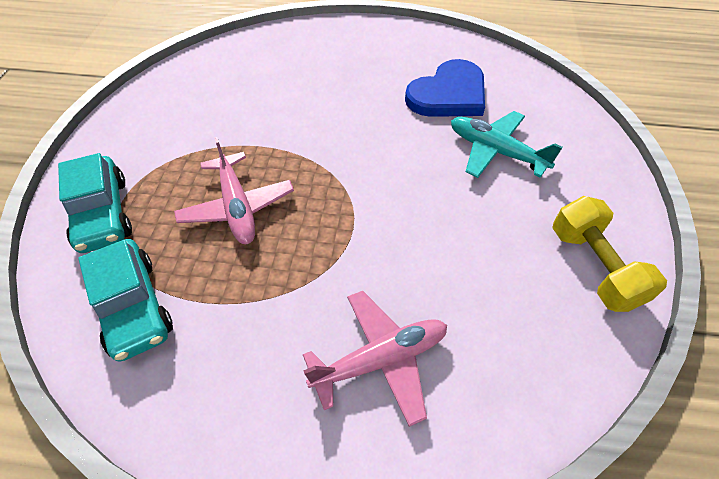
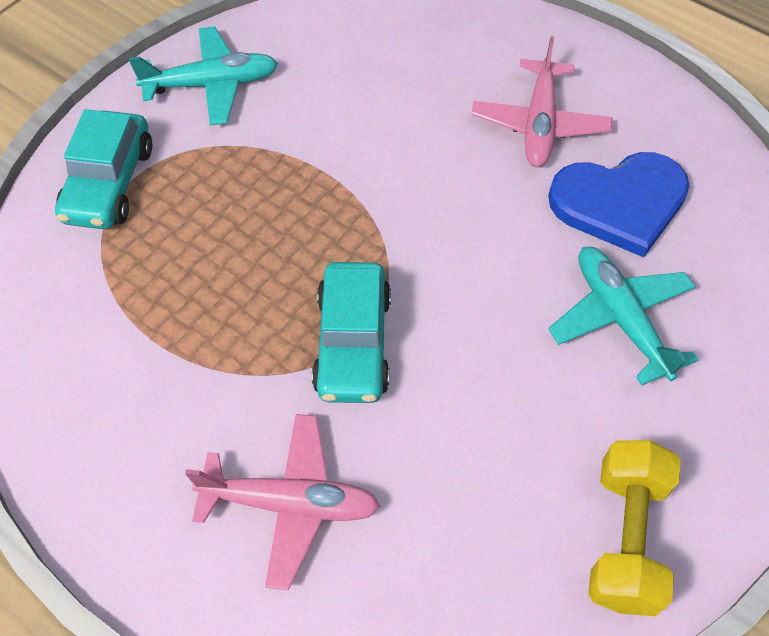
camera: 30 degrees right, 5 degrees up
turquoise car [78,239,173,362] -> turquoise car moved to [312,262,391,403]
pink plane [174,137,294,244] -> pink plane moved to [472,36,612,167]
none -> turquoise plane [129,26,278,126]

